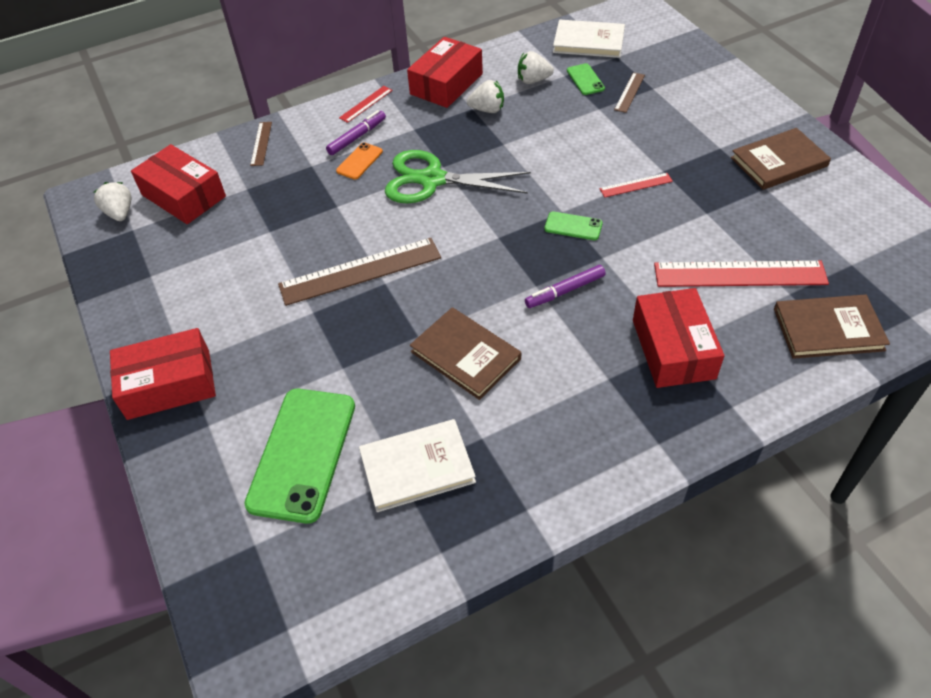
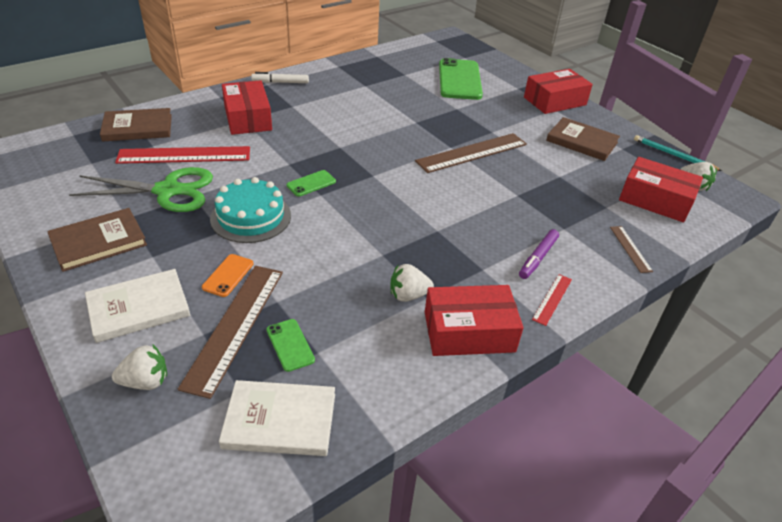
camera: 165 degrees right, 10 degrees down
orange phone [336,142,383,180] -> orange phone moved to [202,254,253,297]
white book [359,419,476,512] -> white book moved to [85,269,190,343]
green scissors [385,150,531,203] -> green scissors moved to [69,167,213,212]
red box [407,37,483,108] -> red box turned 60 degrees clockwise [425,285,523,356]
brown book [410,307,521,400] -> brown book moved to [546,117,620,161]
white strawberry [518,51,554,84] -> white strawberry moved to [112,345,167,390]
purple marker [525,265,605,308] -> none
green phone [544,211,603,240] -> green phone turned 45 degrees counterclockwise [286,170,336,197]
red ruler [599,173,673,198] -> turquoise cake [210,177,291,243]
brown ruler [614,72,645,113] -> brown ruler [178,266,283,399], size x2.07
none -> white marker [251,72,309,83]
none -> turquoise pencil [634,135,722,171]

